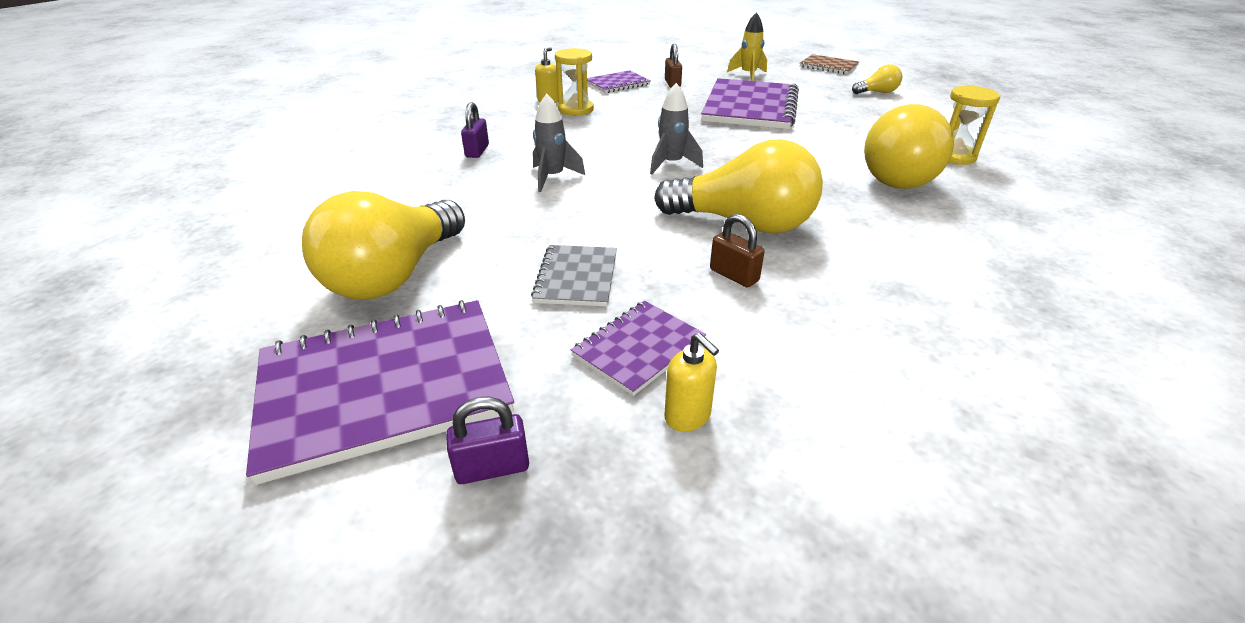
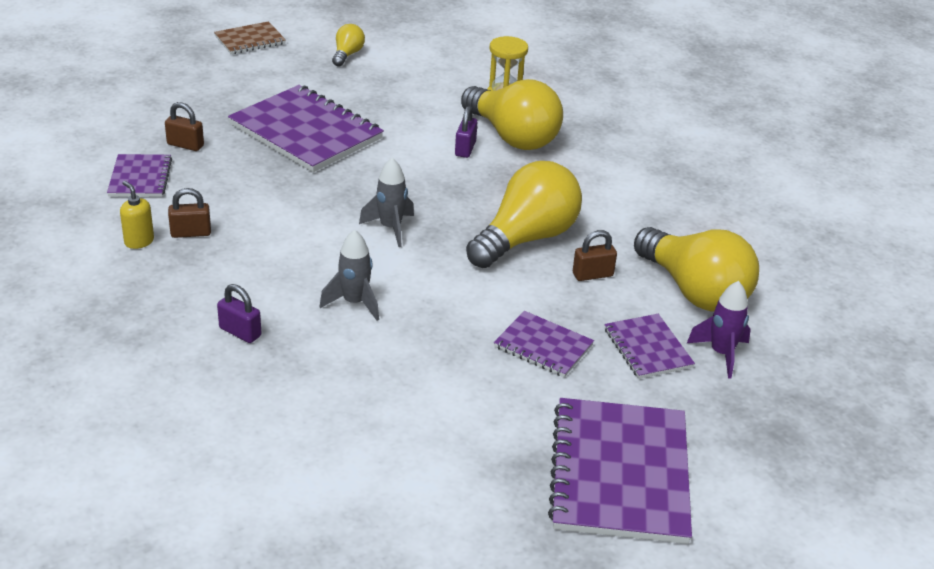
camera: 65 degrees left, 0 degrees up
yellow light bulb [302,191,465,299] -> yellow light bulb moved to [634,227,759,311]
purple padlock [446,397,529,484] -> purple padlock moved to [455,106,477,158]
grey notebook [531,245,617,307] -> purple notebook [494,311,594,377]
yellow hourglass [555,48,594,116] -> brown padlock [168,188,211,238]
yellow soap dispenser [664,333,719,432] -> purple rocket [687,281,751,378]
yellow rocket [727,12,767,81] -> none

